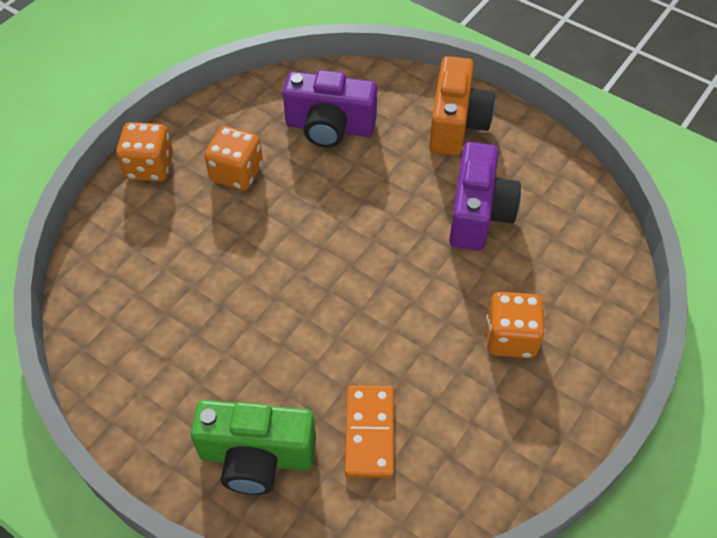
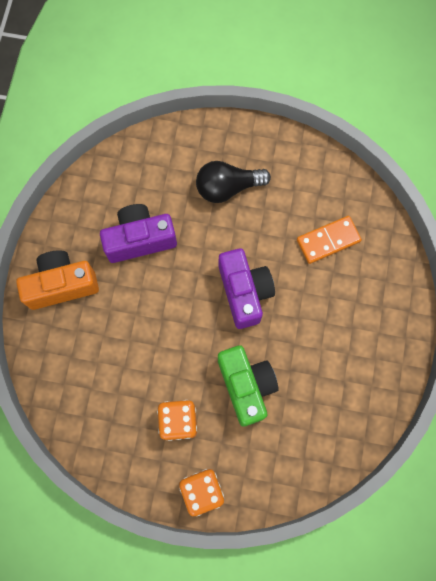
camera: 115 degrees left, 20 degrees up
green camera [191,400,316,495] -> green camera moved to [218,345,279,427]
purple camera [283,70,377,148] -> purple camera moved to [219,248,275,329]
orange dice [486,292,545,358] -> black light bulb [196,161,271,203]

